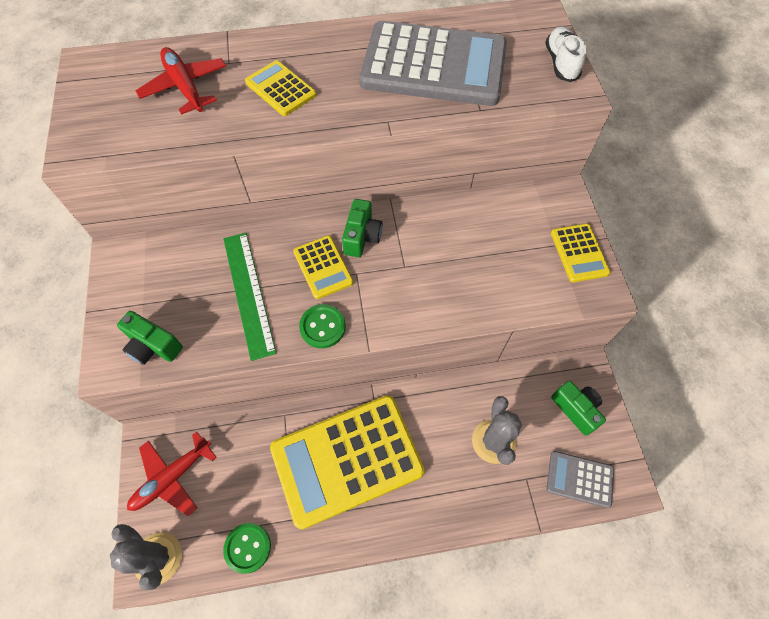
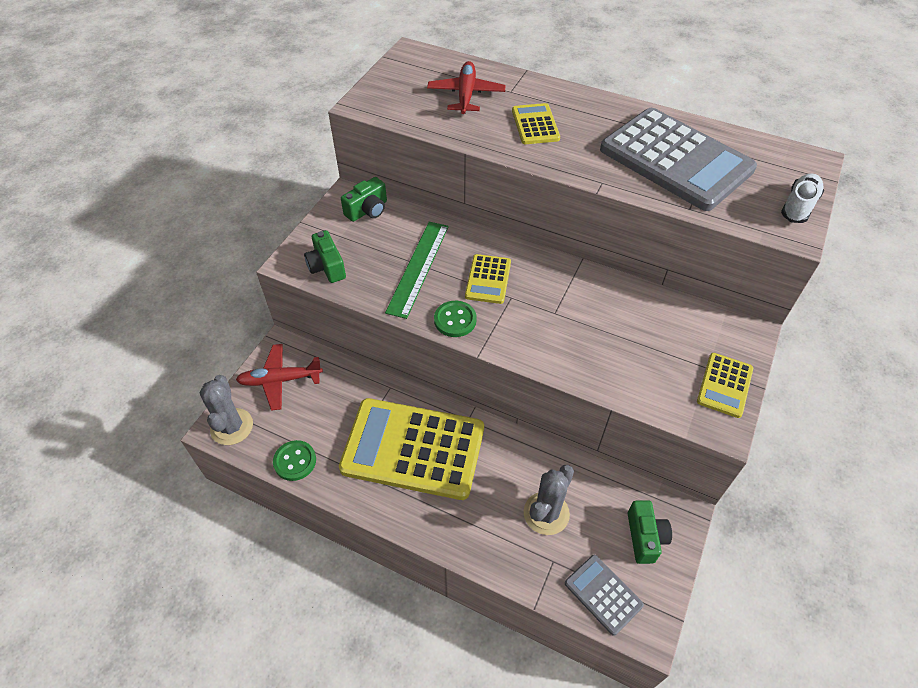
camera: 35 degrees right, 10 degrees down
green camera [342,199,382,257] -> green camera moved to [341,177,387,222]

